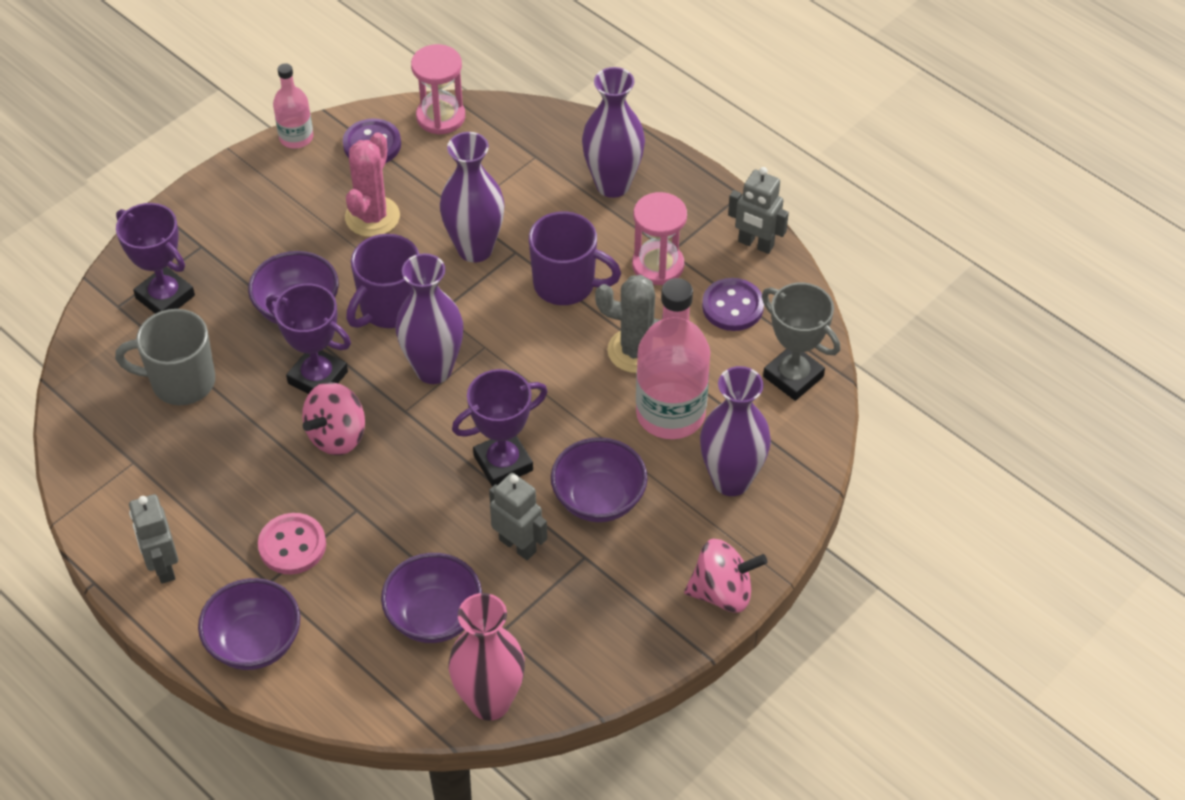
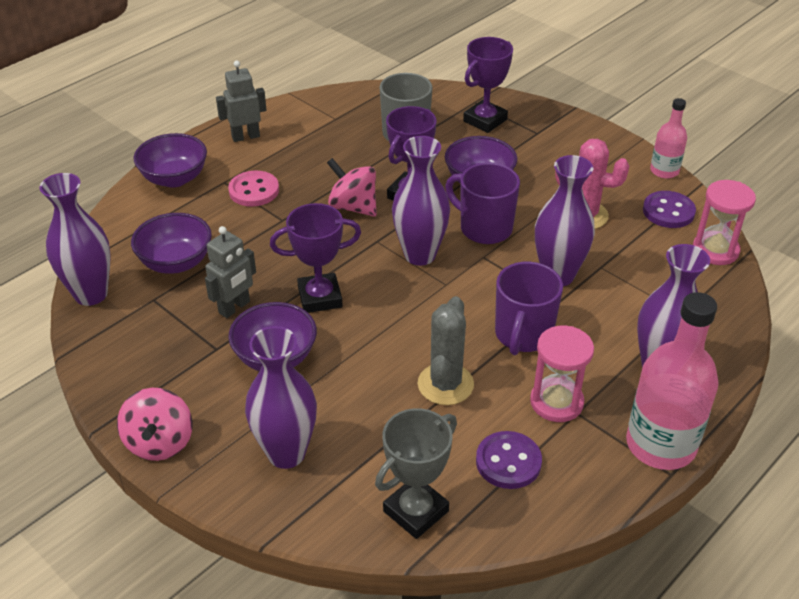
camera: 90 degrees right, 10 degrees down
pink vase [449,593,525,721] -> purple vase [39,173,111,306]
purple trophy [452,369,548,487] -> purple trophy turned 75 degrees counterclockwise [270,203,361,313]
pink bottle [636,278,710,439] -> pink bottle moved to [626,292,719,470]
grey robot [728,167,789,254] -> none

